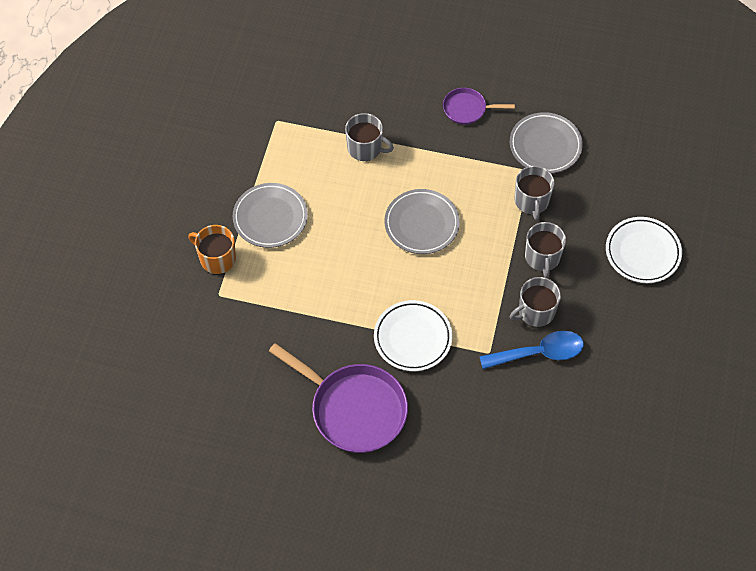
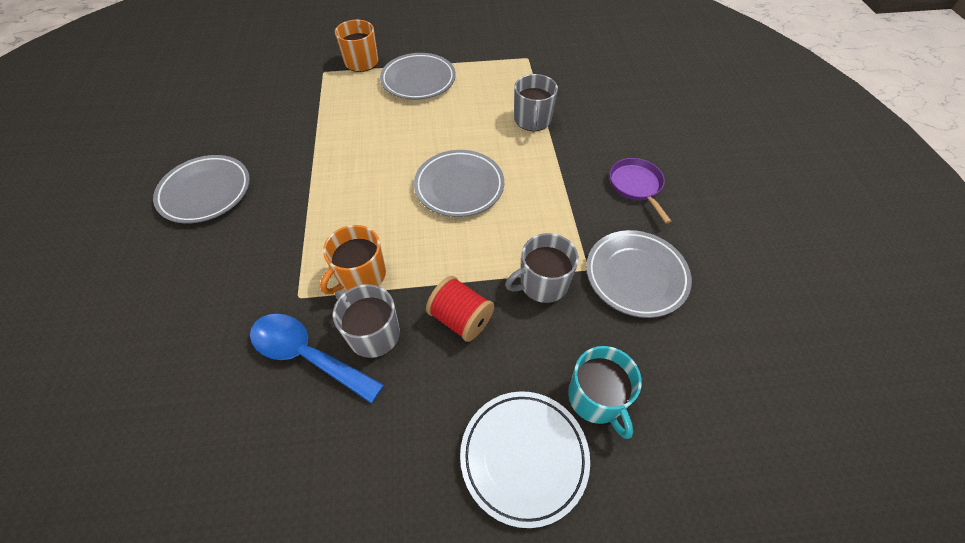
camera: 70 degrees right, 5 degrees down
purple pan [269,343,408,453] -> grey plate [153,155,250,224]
white plate [374,300,452,371] -> none
blue spoon [479,331,584,369] -> blue spoon turned 150 degrees clockwise [250,314,384,404]
grey mug [525,222,566,278] -> red spool [426,276,494,342]
none -> orange mug [320,225,386,294]
none -> turquoise mug [568,346,642,439]

